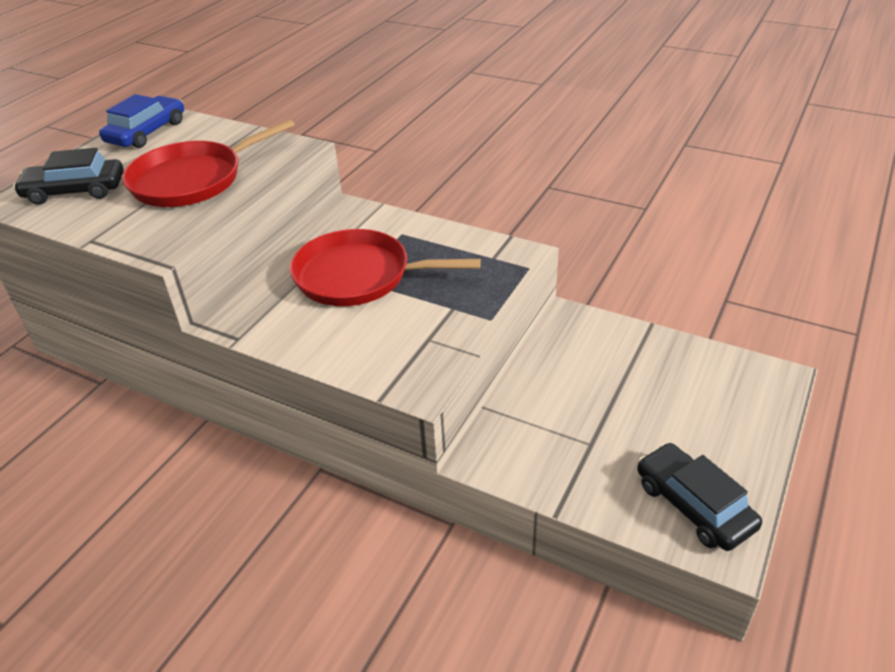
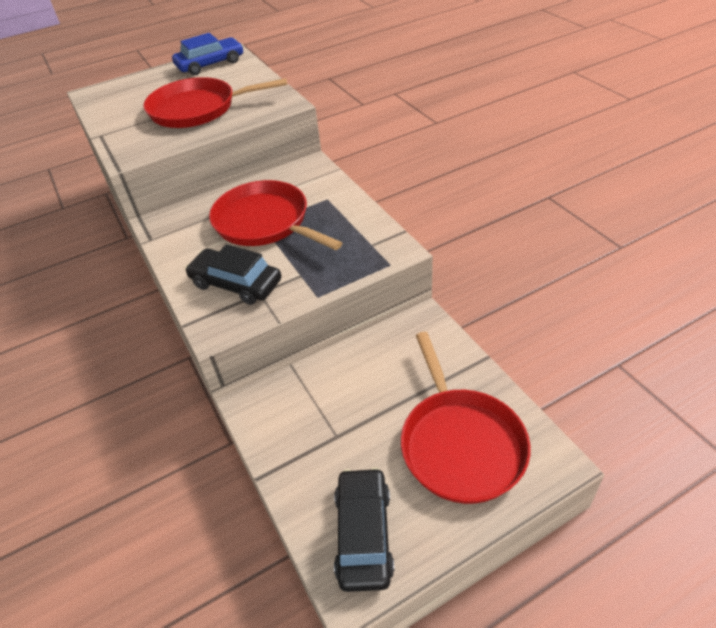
camera: 35 degrees right, 5 degrees up
black car [13,148,124,205] -> black car moved to [185,244,281,305]
none -> red pan [401,332,531,504]

